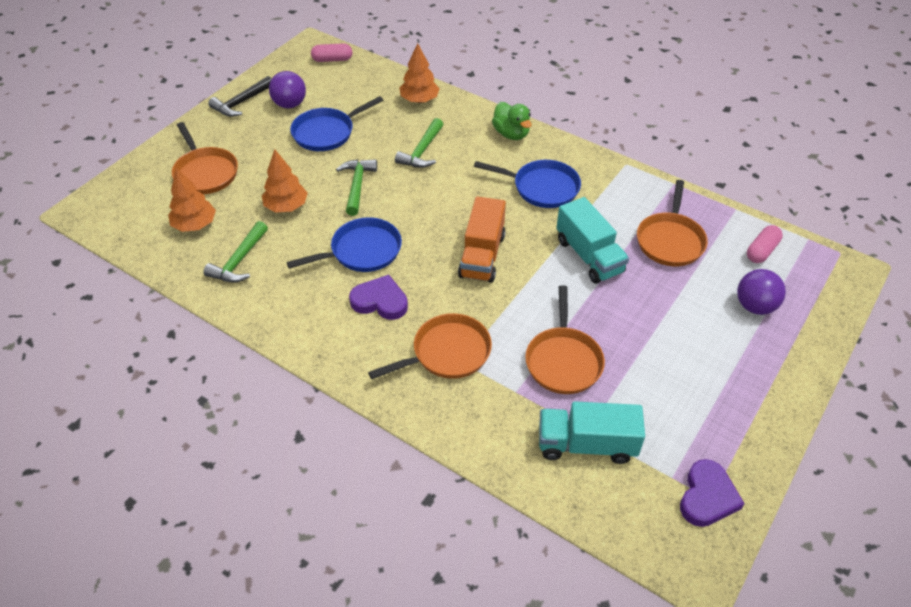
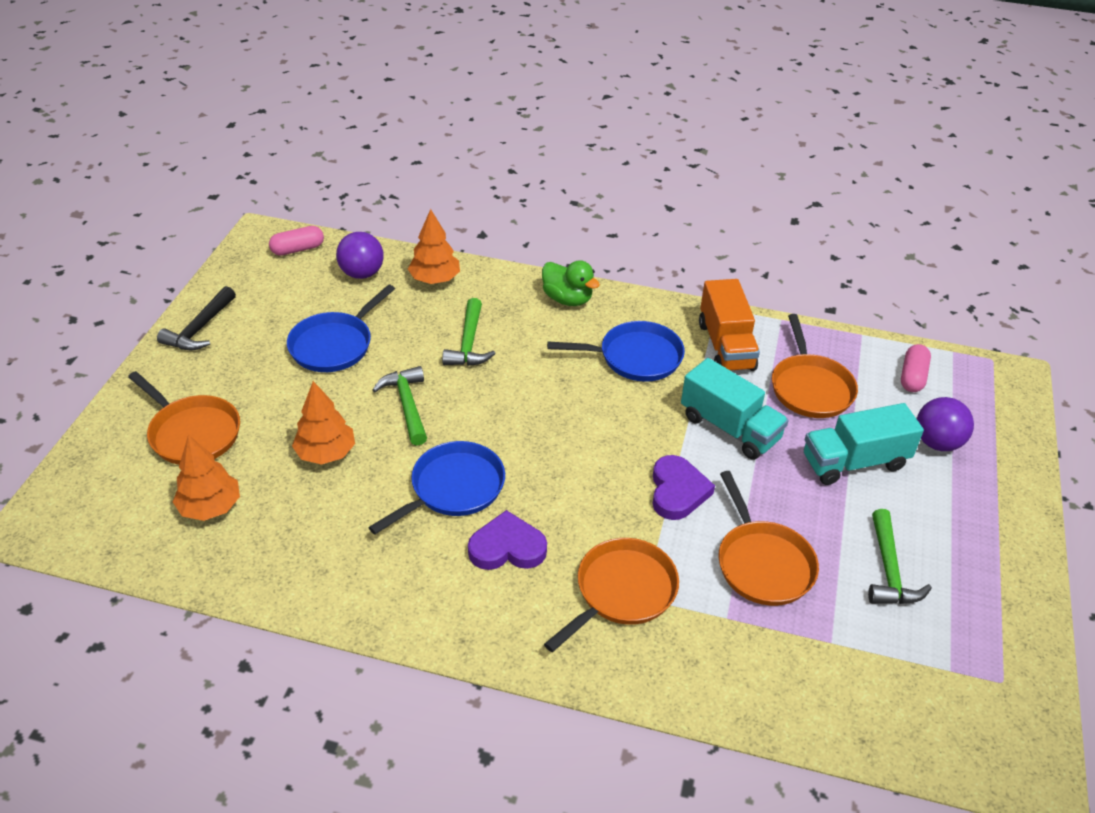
camera: 20 degrees left, 5 degrees down
green hammer [204,221,268,283] -> green hammer moved to [868,509,932,604]
purple ball [269,71,306,108] -> purple ball moved to [336,232,384,279]
orange truck [458,196,506,283] -> orange truck moved to [699,279,760,371]
turquoise truck [539,401,645,464] -> turquoise truck moved to [804,403,924,485]
purple heart [680,459,745,527] -> purple heart moved to [652,455,715,520]

